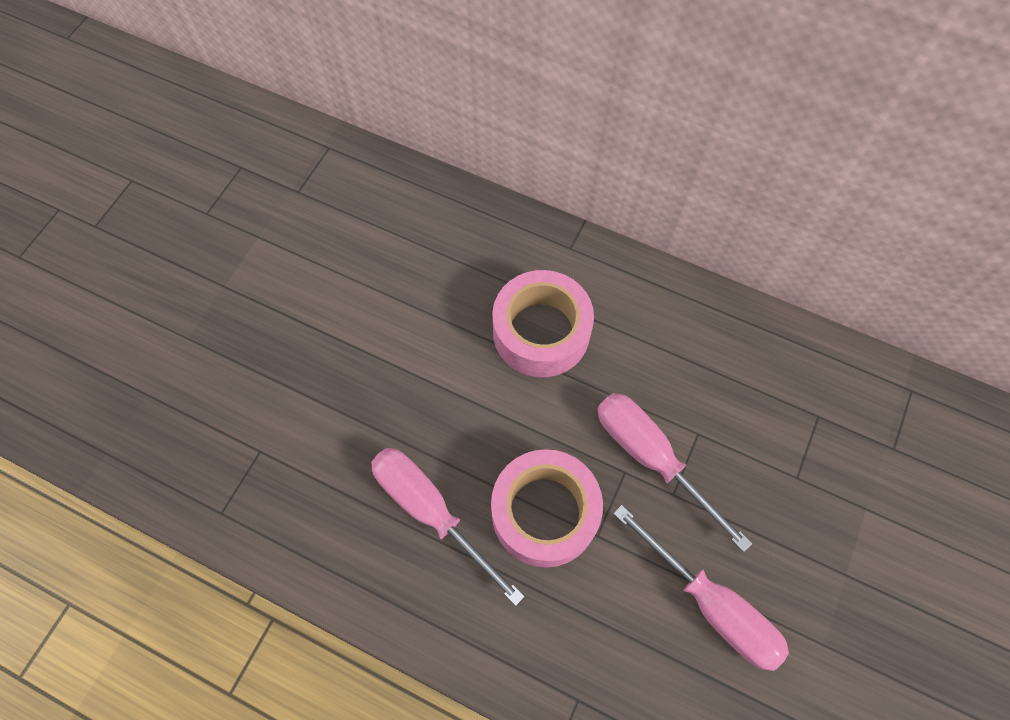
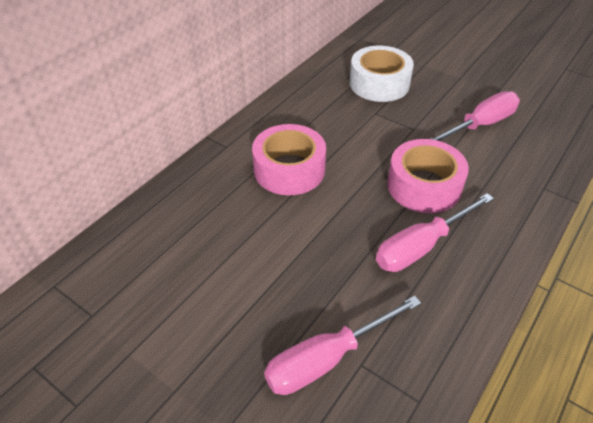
camera: 80 degrees left, 20 degrees down
pink screwdriver [598,393,752,552] -> pink screwdriver moved to [264,296,421,395]
none -> white tape [349,46,414,102]

